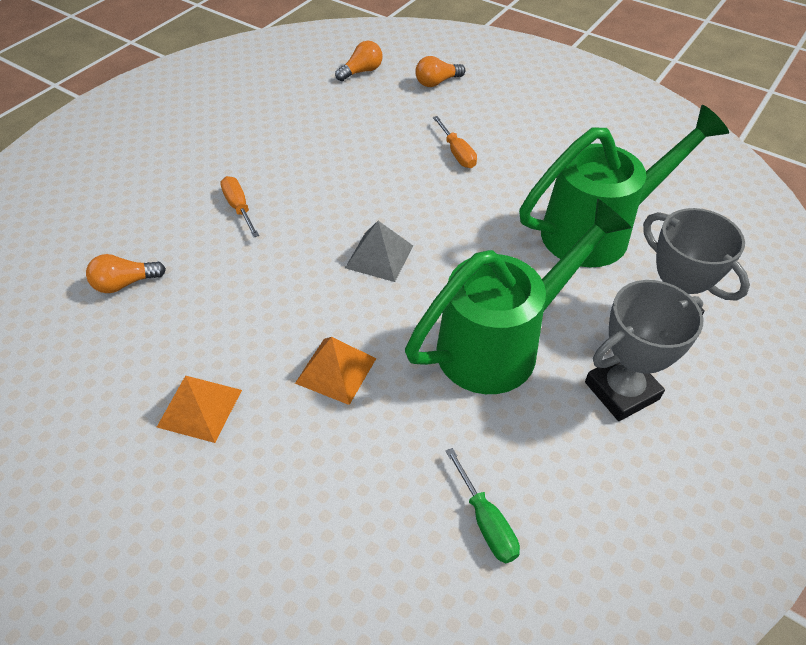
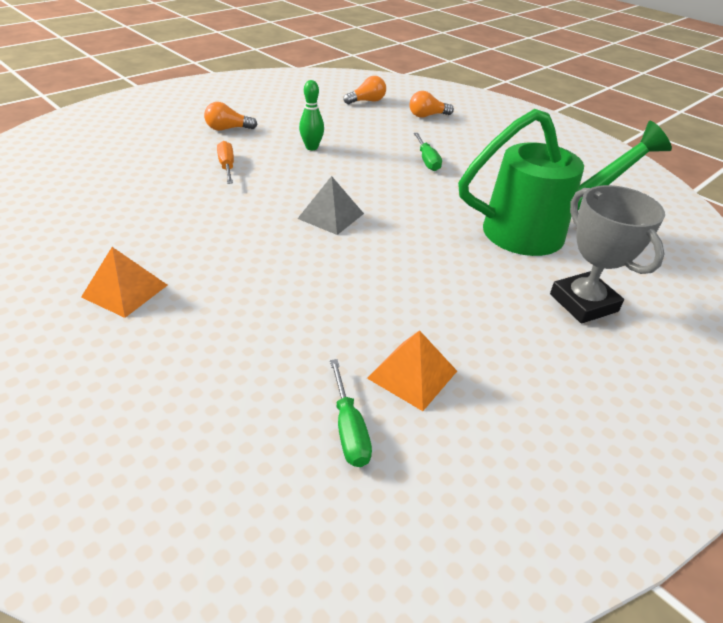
camera: 10 degrees right, 10 degrees down
orange light bulb [86,254,166,293] -> orange light bulb moved to [204,102,258,131]
orange pyramid [295,337,377,405] -> orange pyramid moved to [367,330,457,411]
green watering can [405,198,632,394] -> none
orange screwdriver [433,116,477,168] -> green screwdriver [414,133,442,171]
grey trophy [585,280,703,421] -> none
none -> green bowling pin [299,80,324,150]

